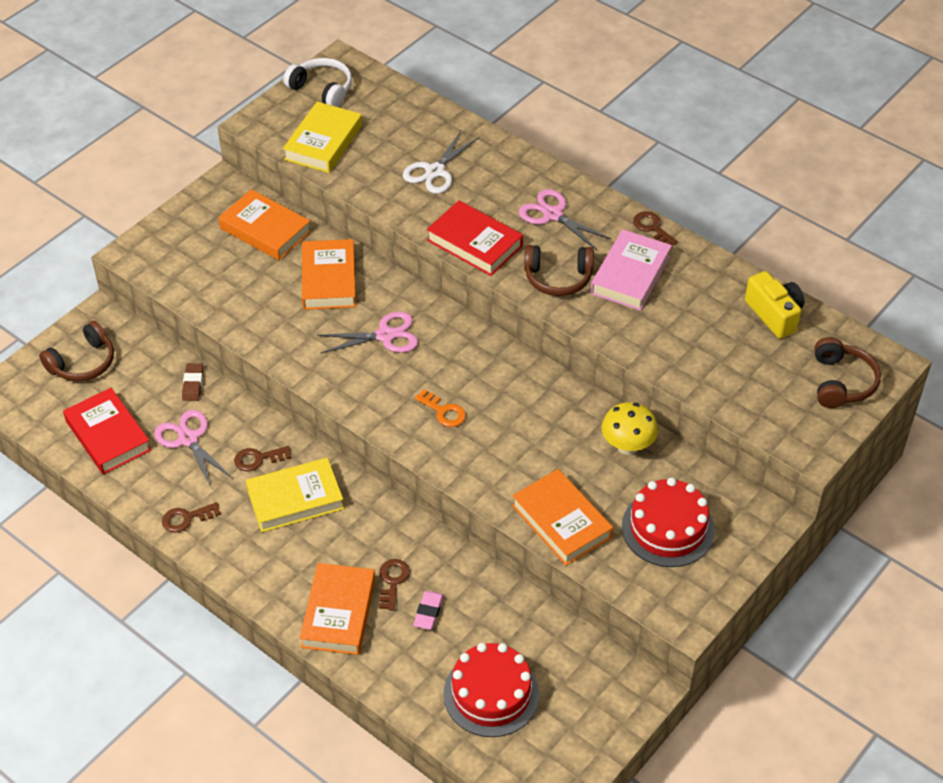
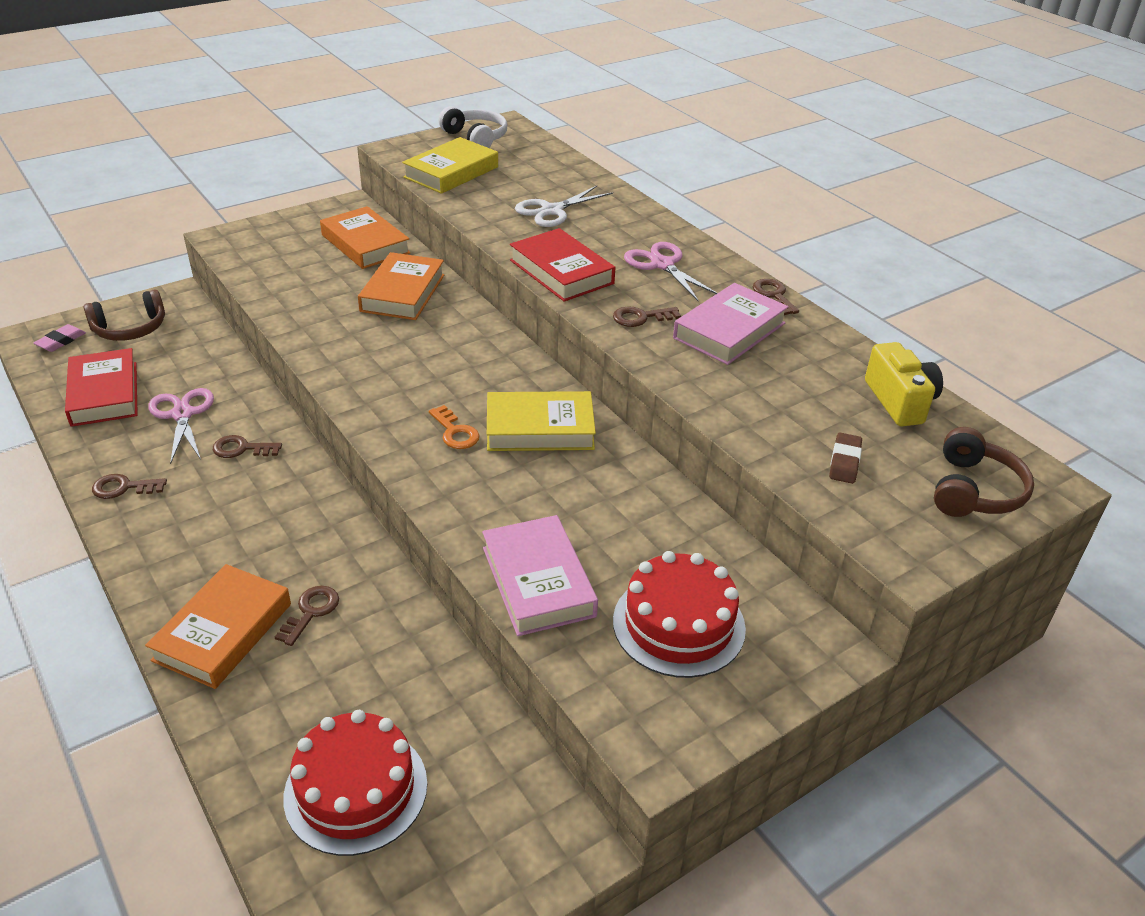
camera: 15 degrees right, 10 degrees down
brown eraser [182,363,204,401] -> brown eraser moved to [829,433,862,484]
yellow book [246,458,344,532] -> yellow book moved to [487,391,596,451]
pink scissors [317,311,418,354] -> none
pink eraser [413,591,444,630] -> pink eraser moved to [33,324,86,352]
orange book [512,469,613,566] -> pink book [482,515,598,636]
brown headphones [524,245,594,296] -> brown key [613,306,681,327]
yellow mushroom [602,402,658,455] -> none

